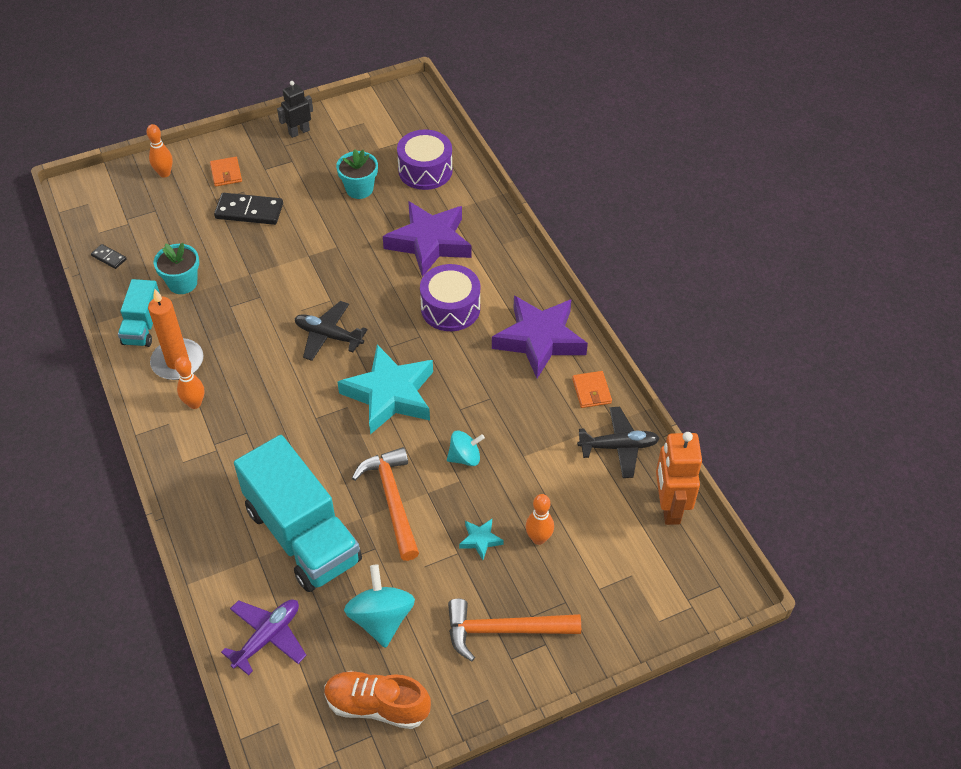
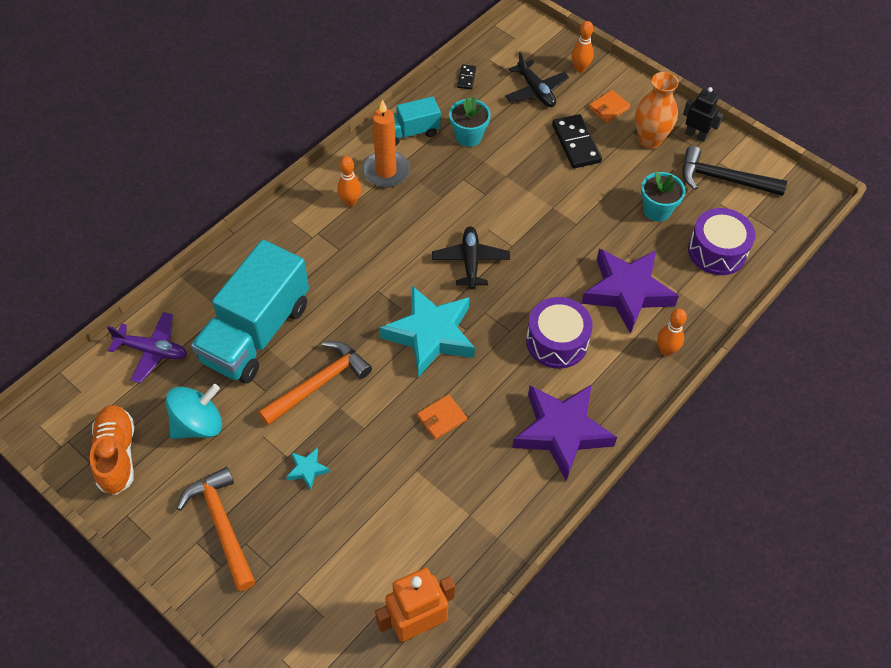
camera: 65 degrees right, 5 degrees up
turquoise spinning top [447,431,485,466] -> none
orange bowling pin [526,494,554,545] -> orange bowling pin moved to [657,309,687,356]
orange wallet [572,371,612,408] -> orange wallet moved to [417,394,467,440]
black plane [577,407,659,478] -> black plane moved to [505,51,569,107]
none -> orange vase [635,72,679,149]
none -> black hammer [683,146,787,196]

